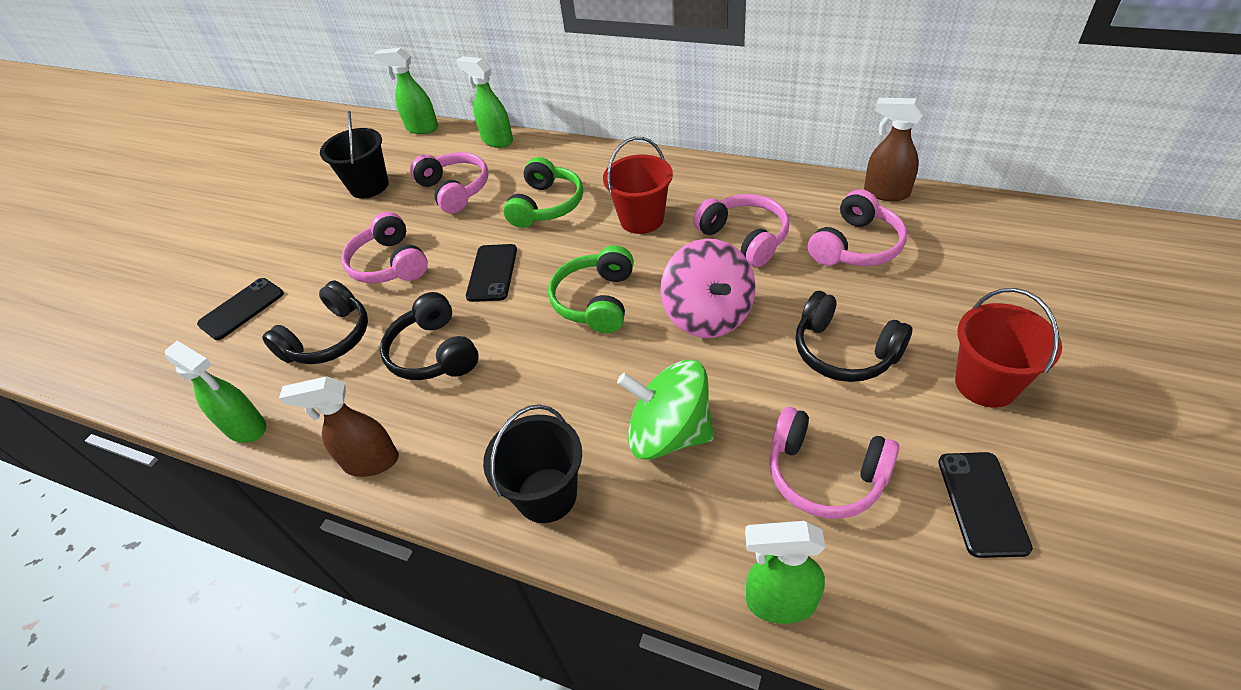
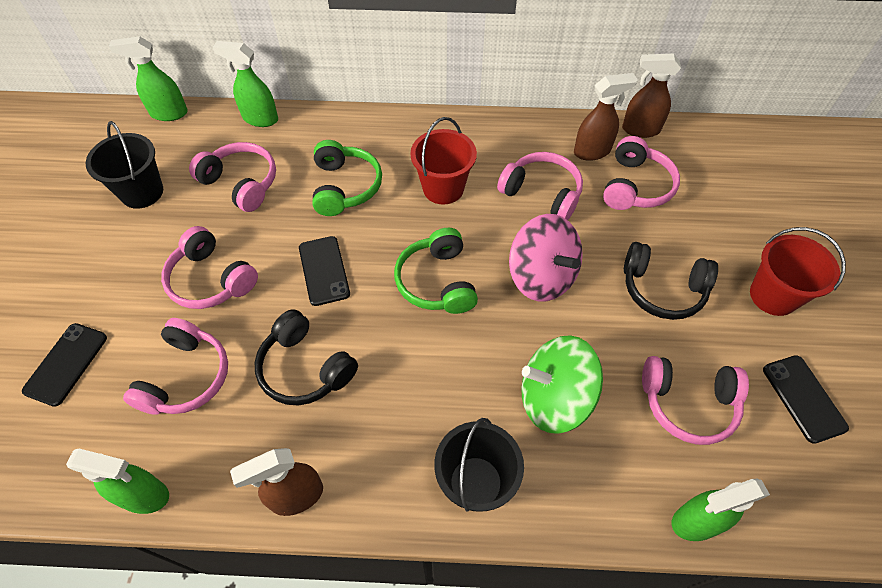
camera: 25 degrees left, 10 degrees up
black headphones [262,280,368,364] -> pink headphones [123,318,228,415]
none -> brown spray bottle [574,73,638,161]

